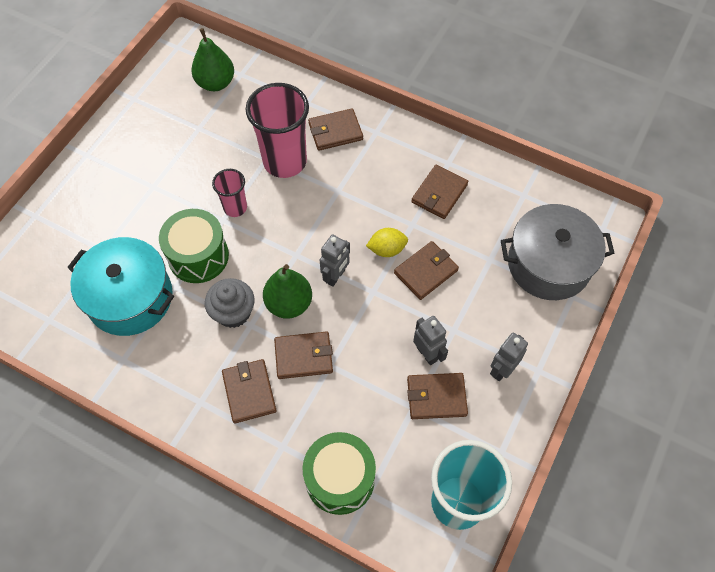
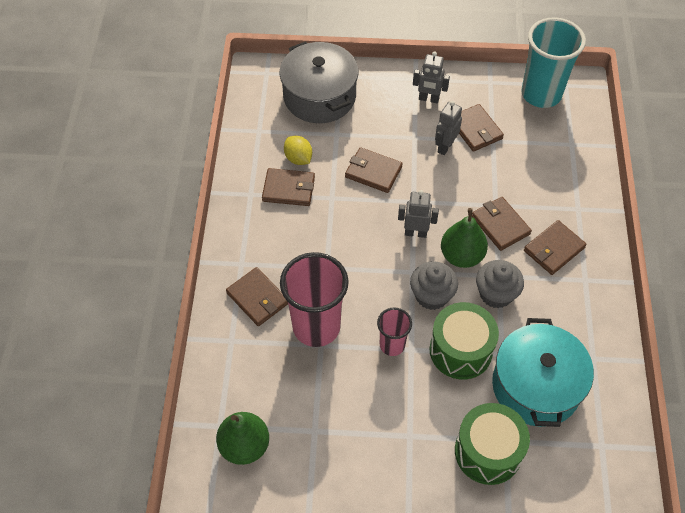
camera: 115 degrees left, 5 degrees down
green drum [302,432,376,515] -> green drum moved to [455,403,530,485]
yellow lemon [366,228,408,257] -> yellow lemon moved to [284,136,312,165]
none -> grey cupcake [410,261,458,310]

